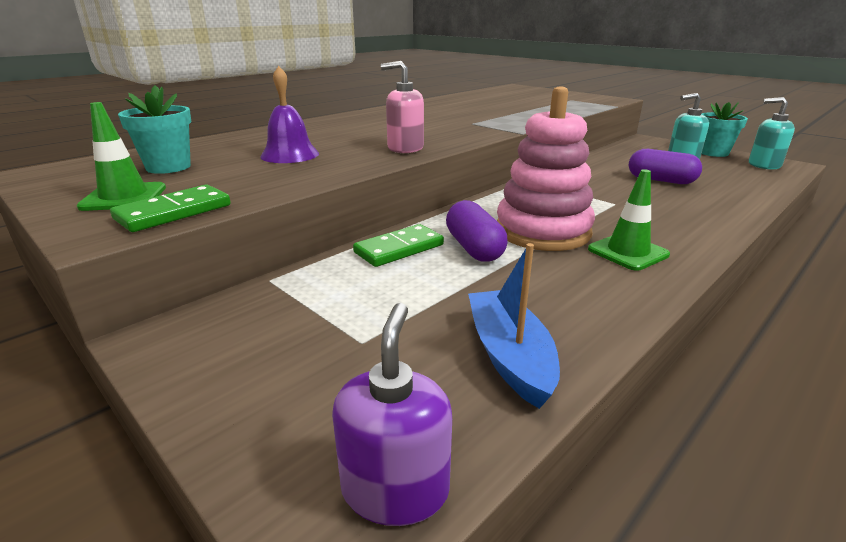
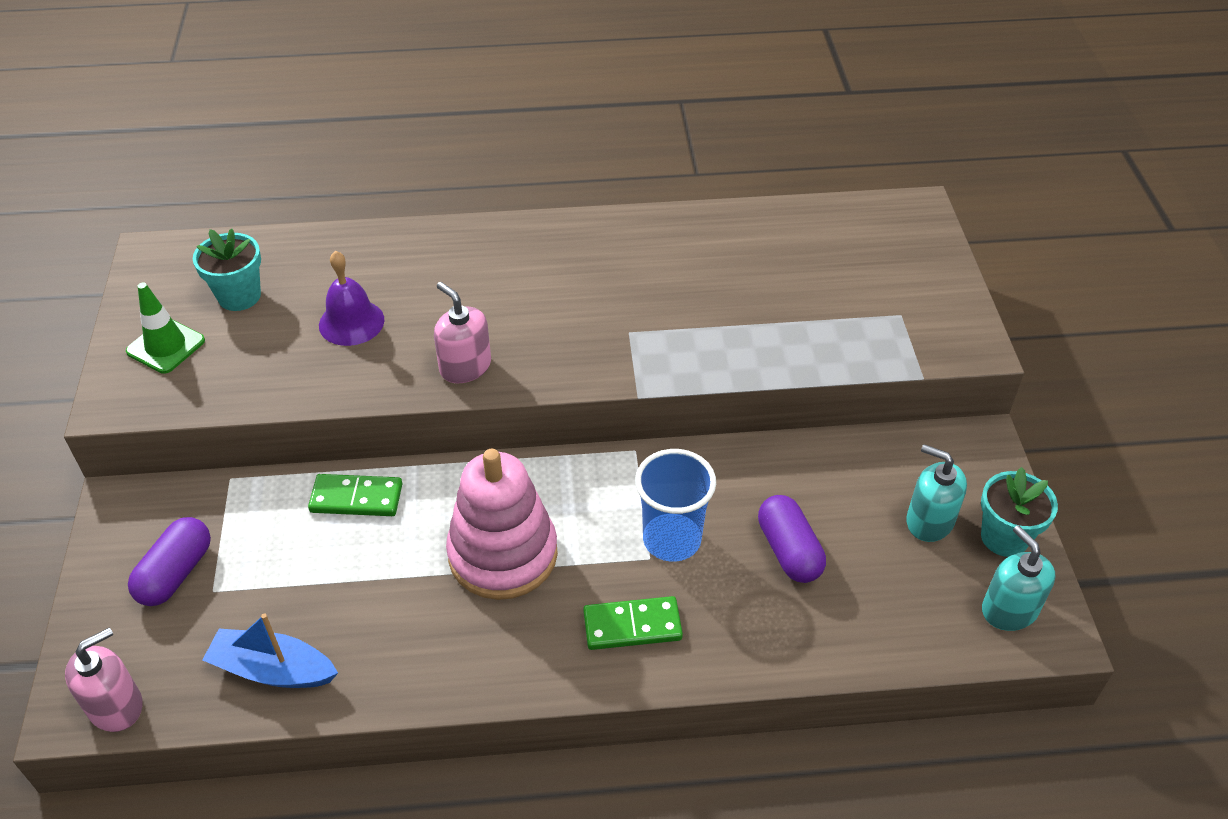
camera: 40 degrees right, 20 degrees up
green domino [110,185,231,232] -> green domino moved to [583,596,683,650]
purple soap dispenser [332,303,452,526] -> pink soap dispenser [65,628,143,732]
purple capsule [446,200,508,262] -> purple capsule moved to [128,517,211,606]
blue boat [468,243,560,409] -> blue boat turned 105 degrees counterclockwise [202,614,338,688]
green traffic cone [588,169,670,271] -> none
none -> blue cup [635,449,716,562]

